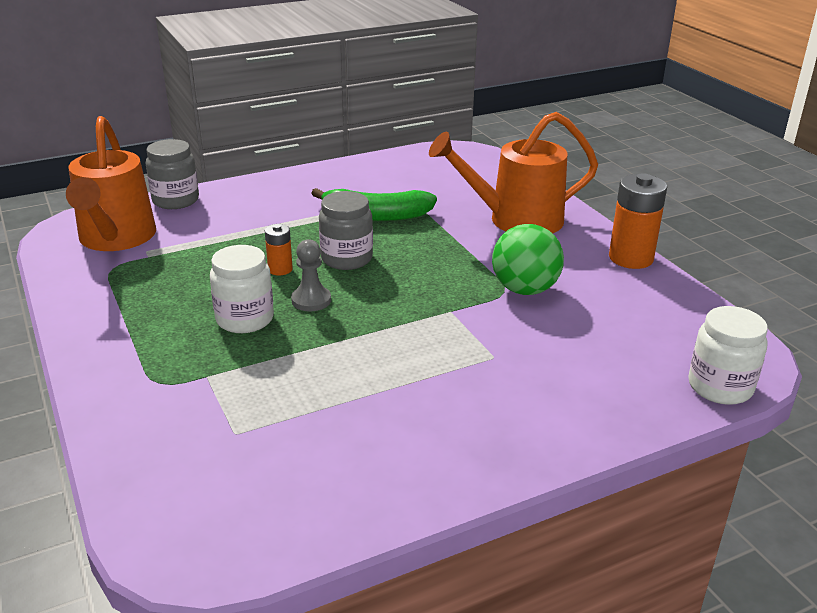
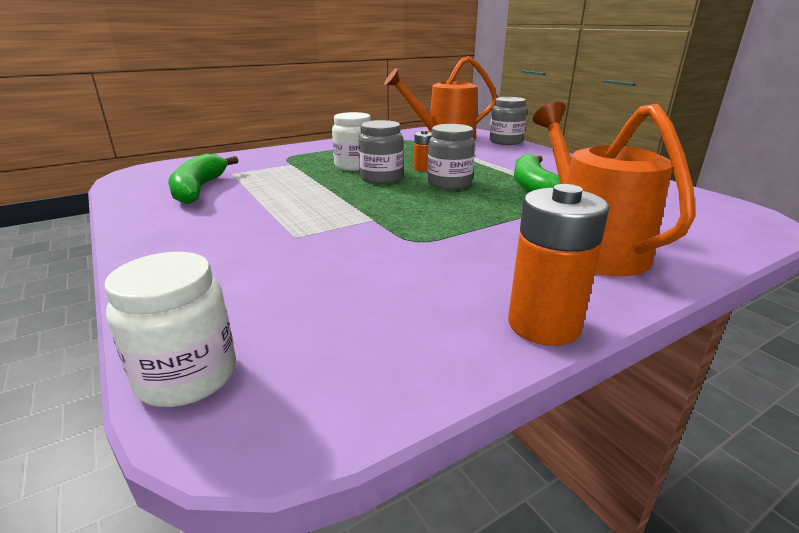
camera: 85 degrees right, 5 degrees down
grey pawn [291,239,331,312] -> grey jar [358,120,403,184]
green ball [492,224,564,295] -> none
none -> green banana [168,154,238,204]

